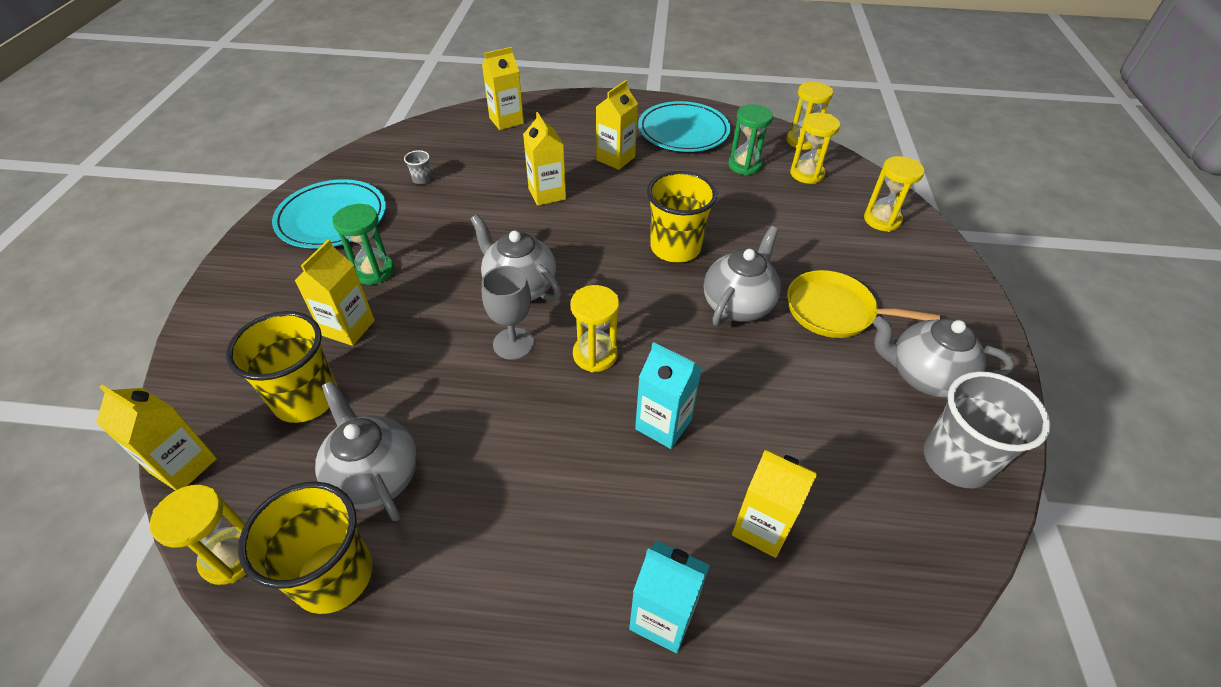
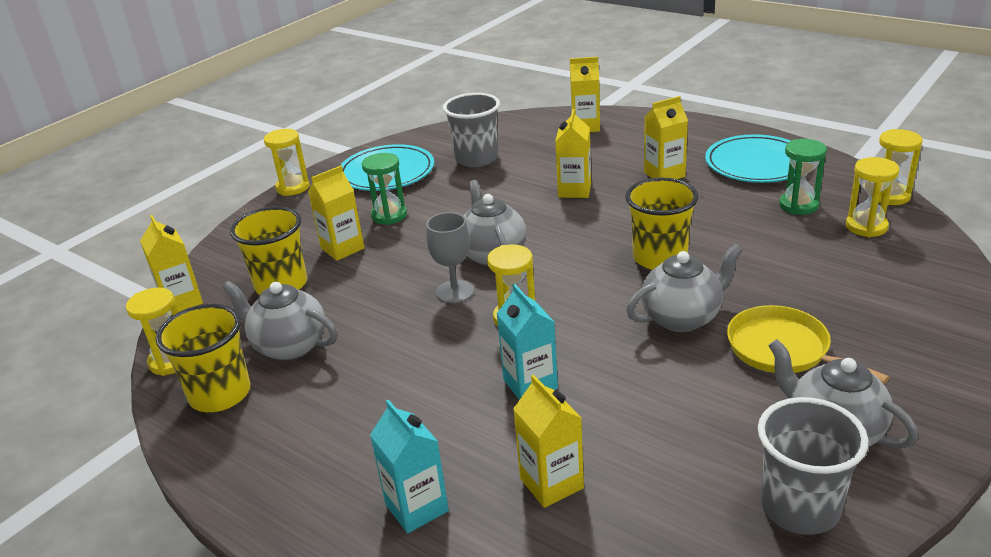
camera: 35 degrees right, 15 degrees down
grey teapot [315,381,417,521] -> grey teapot turned 60 degrees counterclockwise [222,281,337,360]
grey cup [404,150,432,184] -> grey cup [443,93,500,167], size x2.41
yellow hourglass [864,156,924,232] -> yellow hourglass moved to [264,129,310,196]

